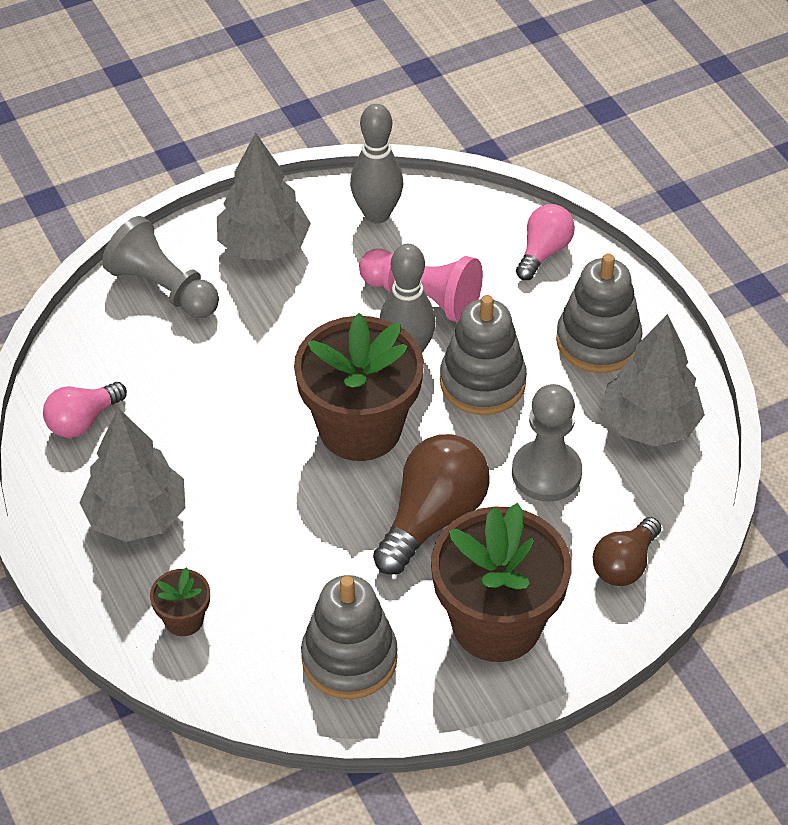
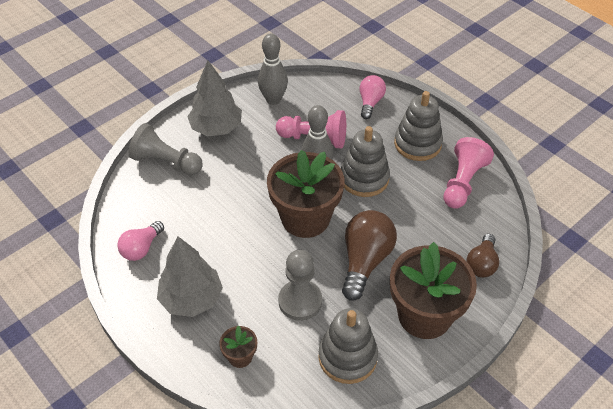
camera: 15 degrees left, 0 degrees up
grey pawn [512,384,582,502] -> grey pawn moved to [278,250,322,321]
grey tree [602,314,705,447] -> pink pawn [443,137,494,209]

